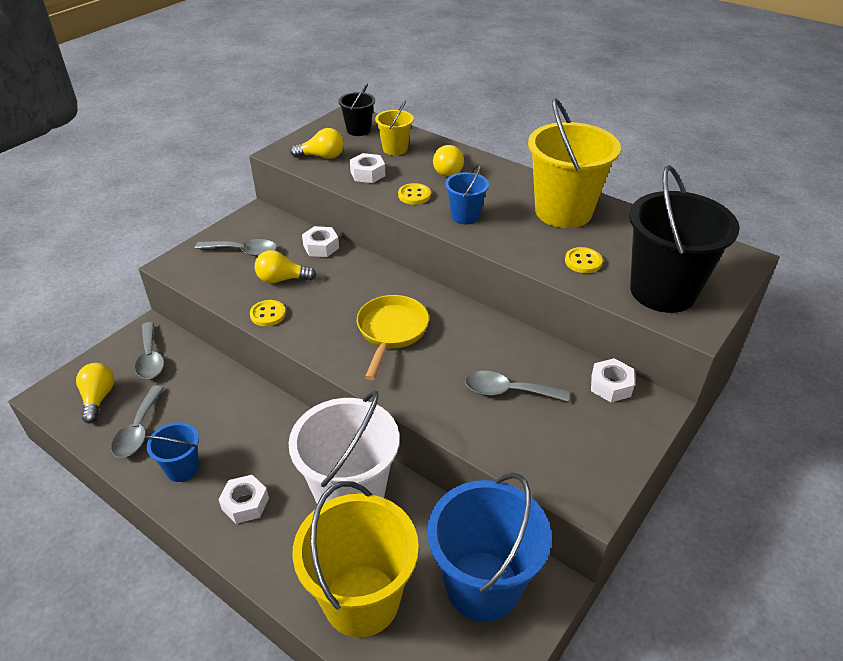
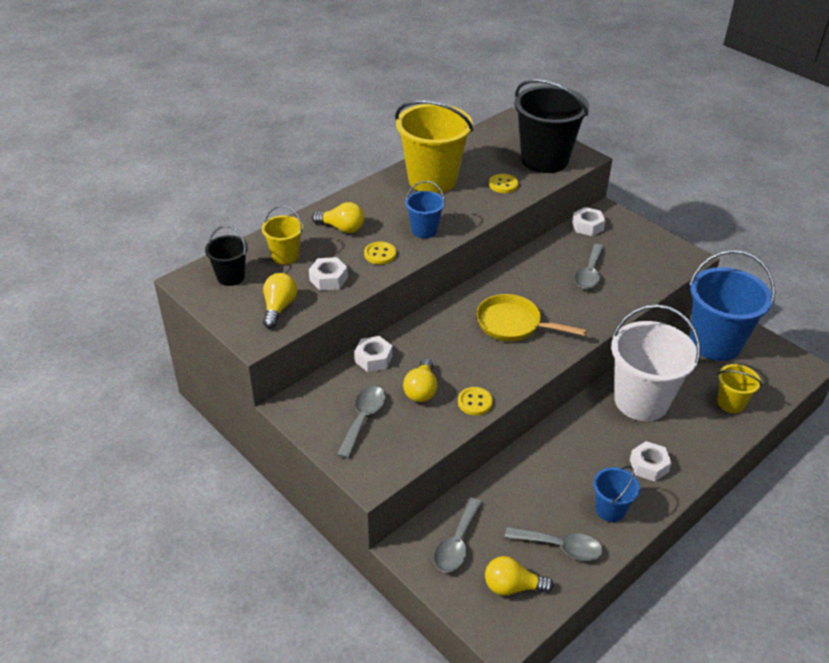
camera: 80 degrees left, 0 degrees up
grey spoon [135,322,164,379] -> grey spoon turned 120 degrees clockwise [434,498,483,573]
yellow bucket [292,481,419,638] -> yellow bucket [717,364,762,413], size x0.49

